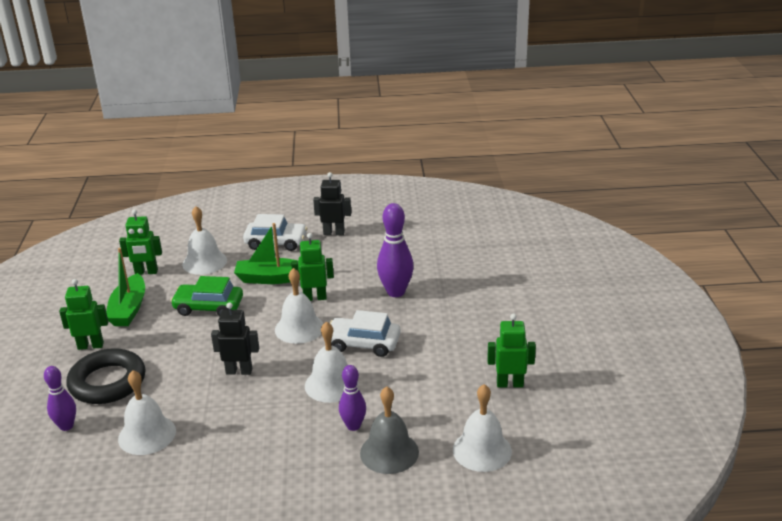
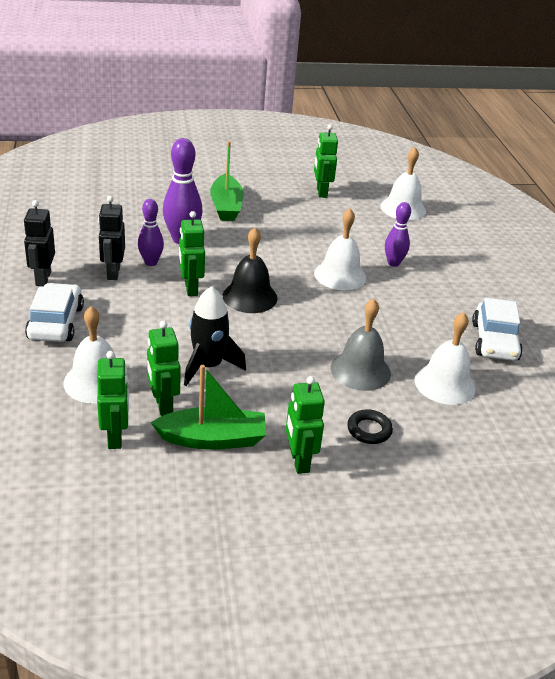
camera: 100 degrees left, 5 degrees up
purple bowling pin [44,366,76,431] -> purple bowling pin moved to [138,199,164,266]
black ring [66,348,145,404] -> black ring [347,409,393,444], size x0.48
green car [170,276,243,316] -> black rocket [184,286,246,386]
black robot [211,302,259,375] -> black robot moved to [98,196,125,280]
green boat [234,223,299,284] -> green boat moved to [210,141,244,221]
white bell [275,268,323,344] -> black bell [223,228,278,313]
white car [330,310,401,357] -> white car moved to [472,298,523,361]
grey bell [360,387,419,474] -> grey bell moved to [331,298,391,391]
none -> green robot [147,321,181,416]

